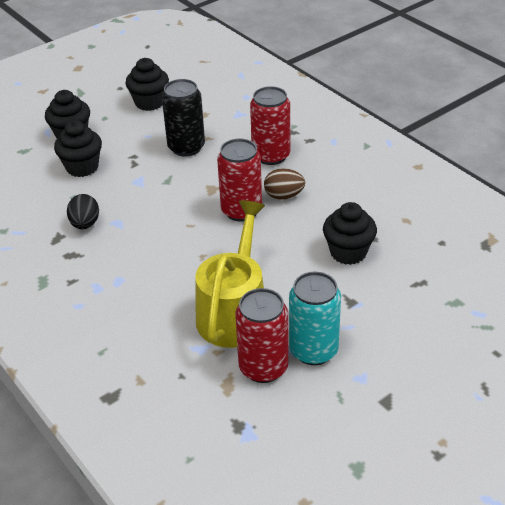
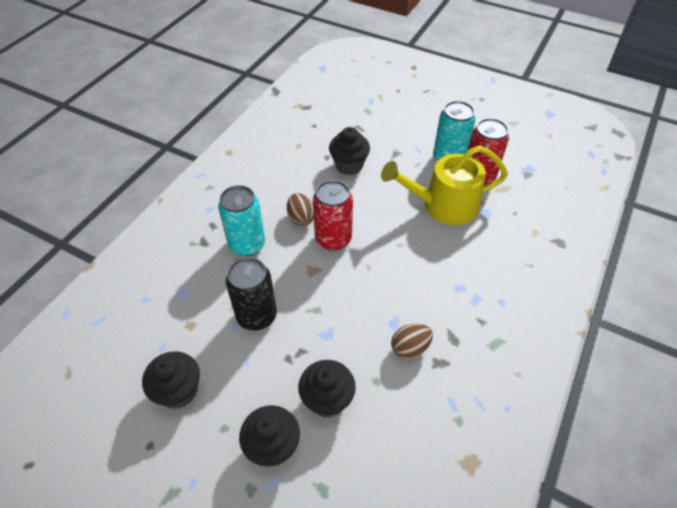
camera: 115 degrees left, 10 degrees up
black egg [67,194,99,229] -> brown egg [391,324,433,359]
red can [250,86,290,165] -> turquoise can [218,185,265,256]

